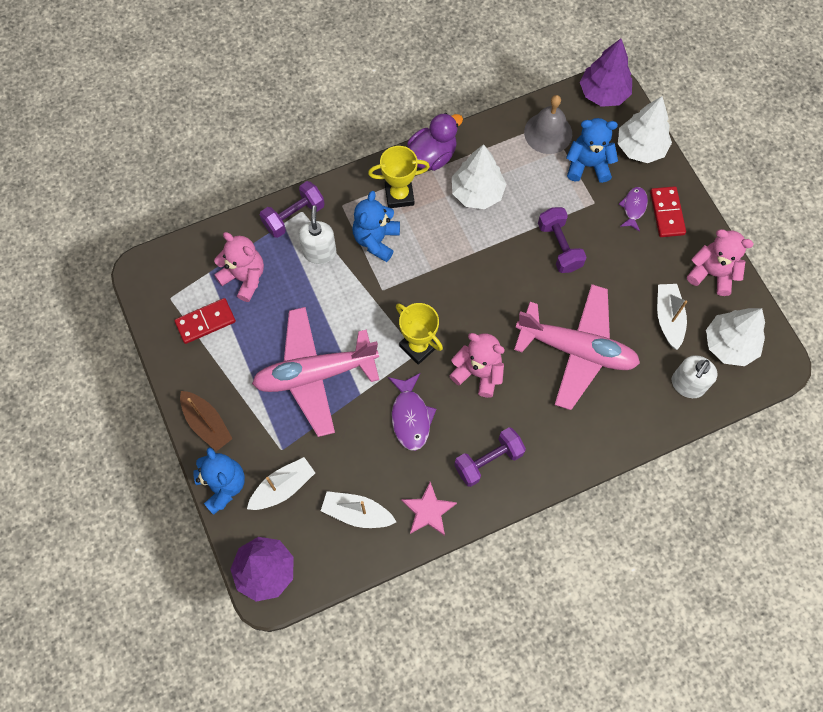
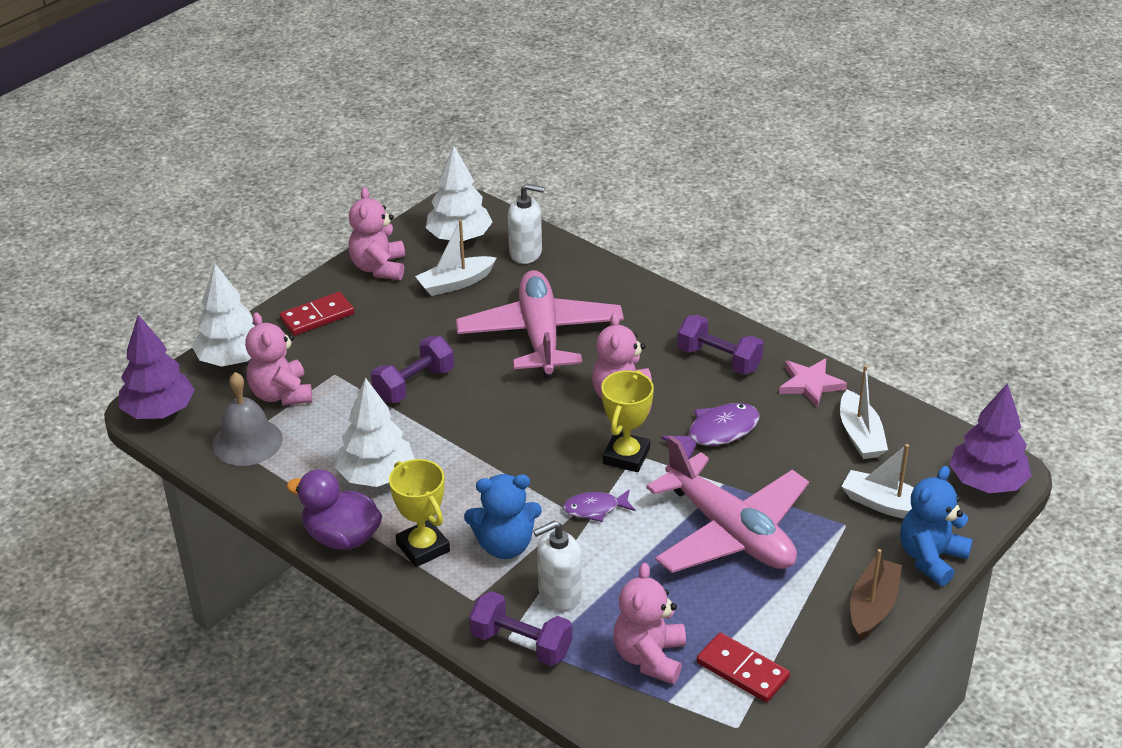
camera: 115 degrees left, 30 degrees down
blue teddy bear [566,118,618,183] -> pink teddy bear [245,312,312,406]
purple fish [619,187,648,231] -> purple fish moved to [563,490,635,522]

